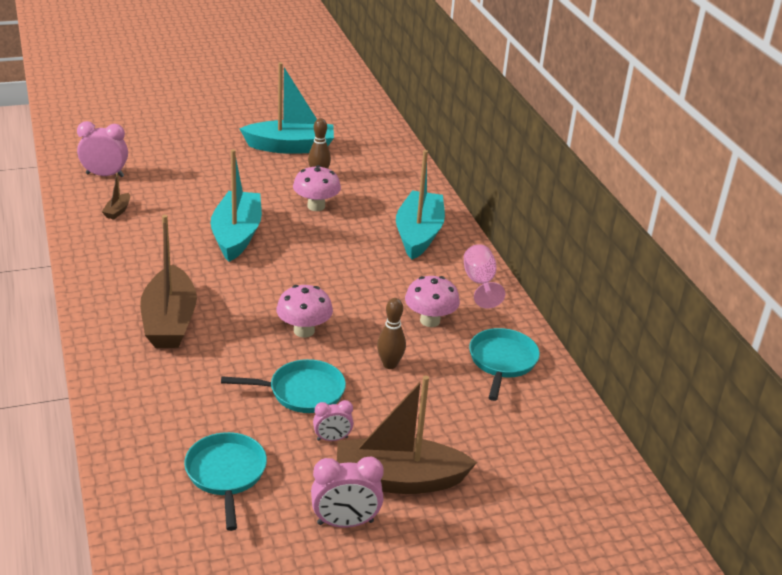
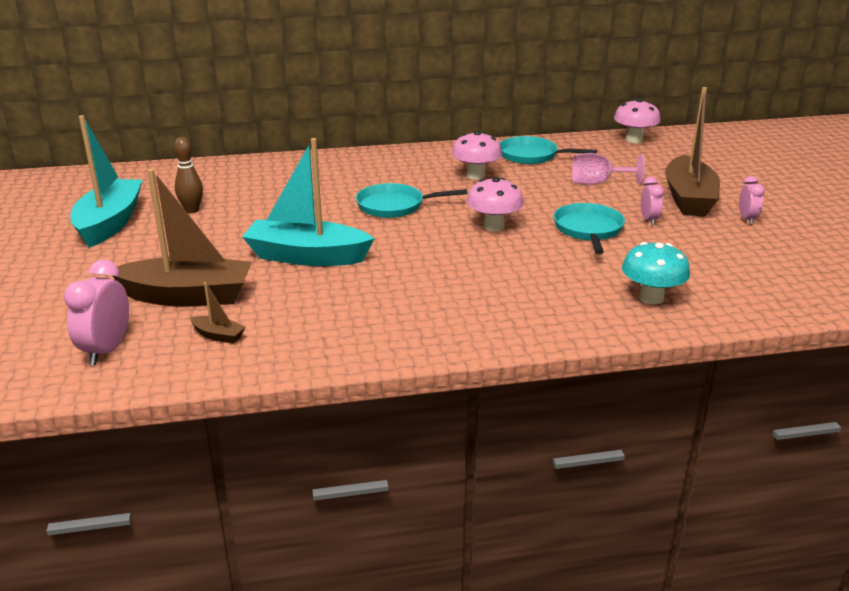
camera: 80 degrees left, 5 degrees down
brown boat [140,215,197,348] -> brown boat moved to [113,169,252,306]
turquoise pan [184,432,267,531] -> turquoise pan moved to [356,183,467,218]
pink mushroom [293,165,341,211] -> pink mushroom moved to [614,98,661,143]
pink clock [311,456,384,528] -> pink clock [739,176,765,224], size x0.61
brown bowling pin [377,298,406,369] -> none
turquoise boat [396,150,445,259] -> none
pink goblet [464,244,505,308] -> pink goblet moved to [572,153,645,185]
none -> turquoise mushroom [622,242,690,304]

